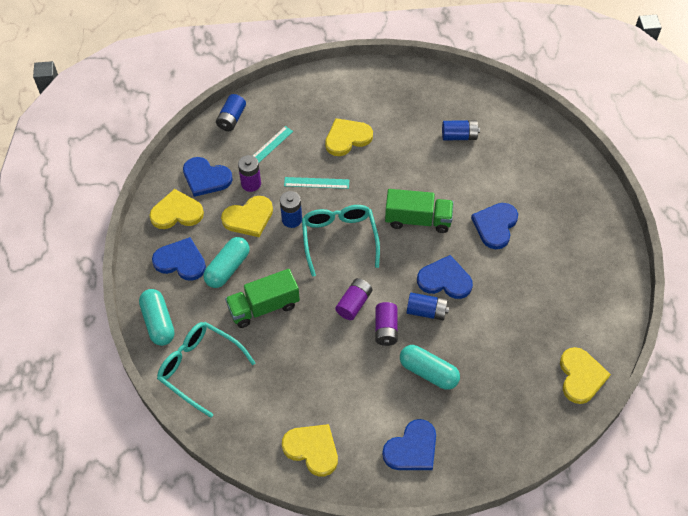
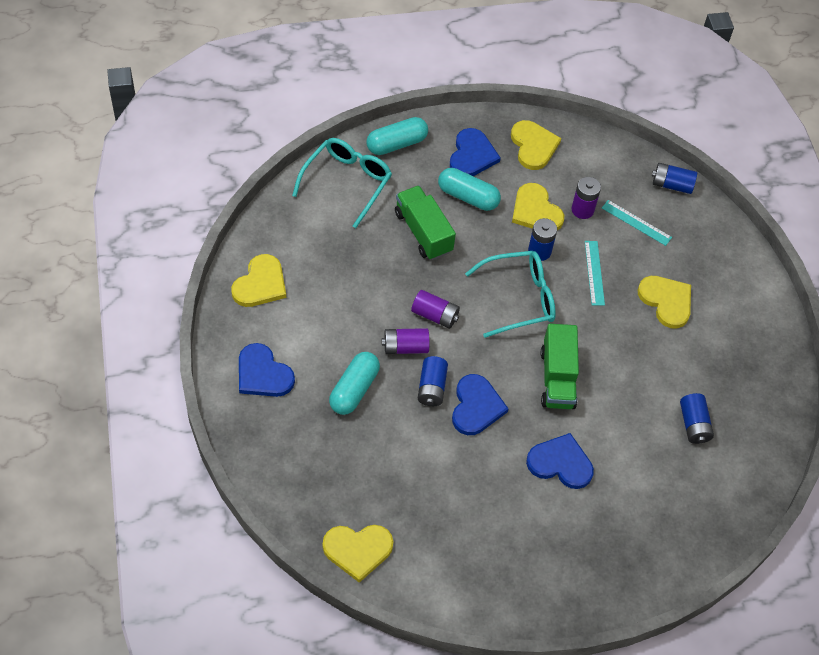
camera: 80 degrees right, 0 degrees up
blue heart [183,157,233,197] -> none

